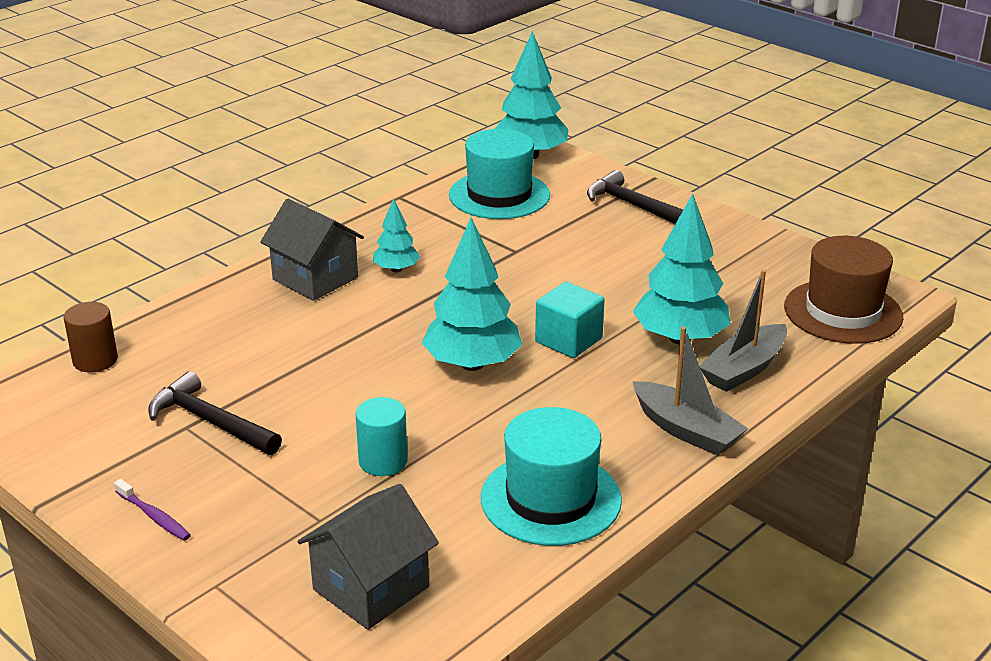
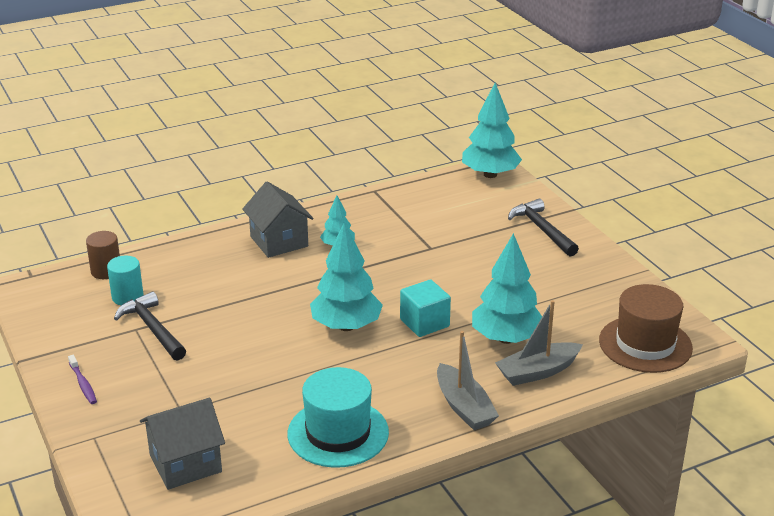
camera: 20 degrees right, 0 degrees up
turquoise cylinder [356,397,408,476] -> turquoise cylinder moved to [107,256,143,305]
turquoise hat [449,129,550,219] -> none

